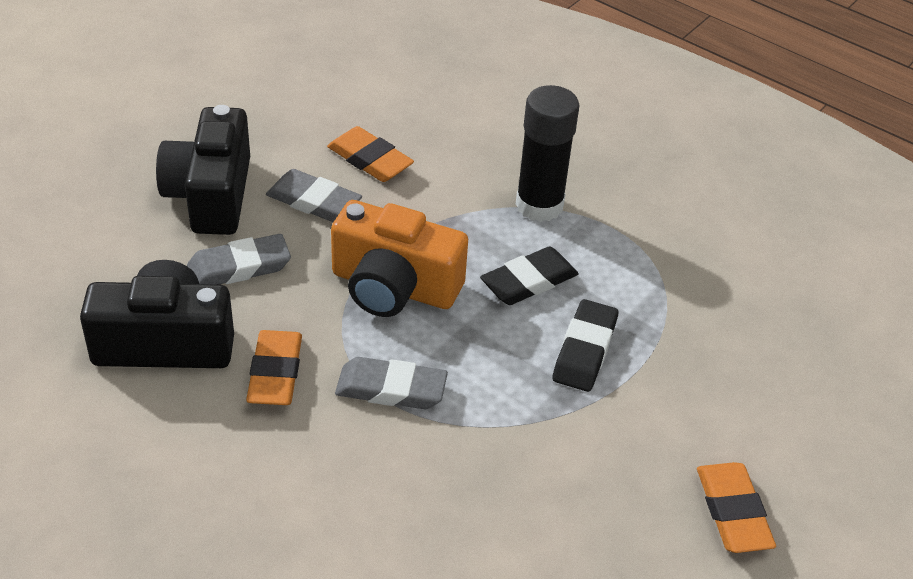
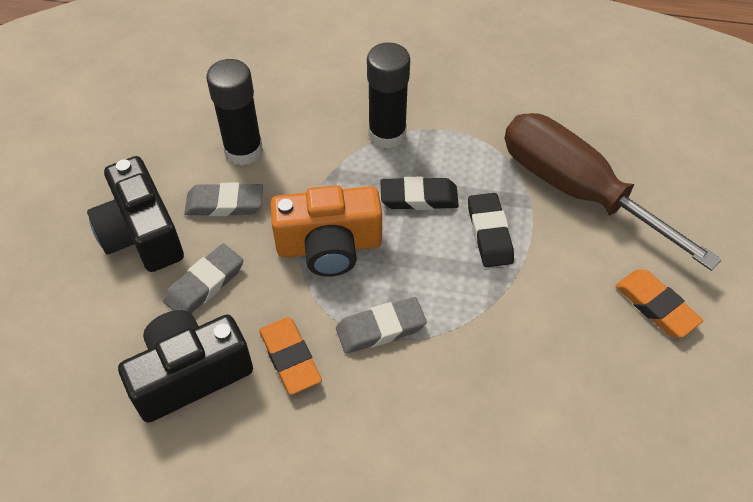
camera: 25 degrees left, 10 degrees up
orange eraser [327,126,414,182] -> black glue stick [206,59,263,165]
black eraser [480,246,579,305] -> black eraser turned 60 degrees clockwise [381,177,459,210]
none -> brown screwdriver [505,113,722,271]

